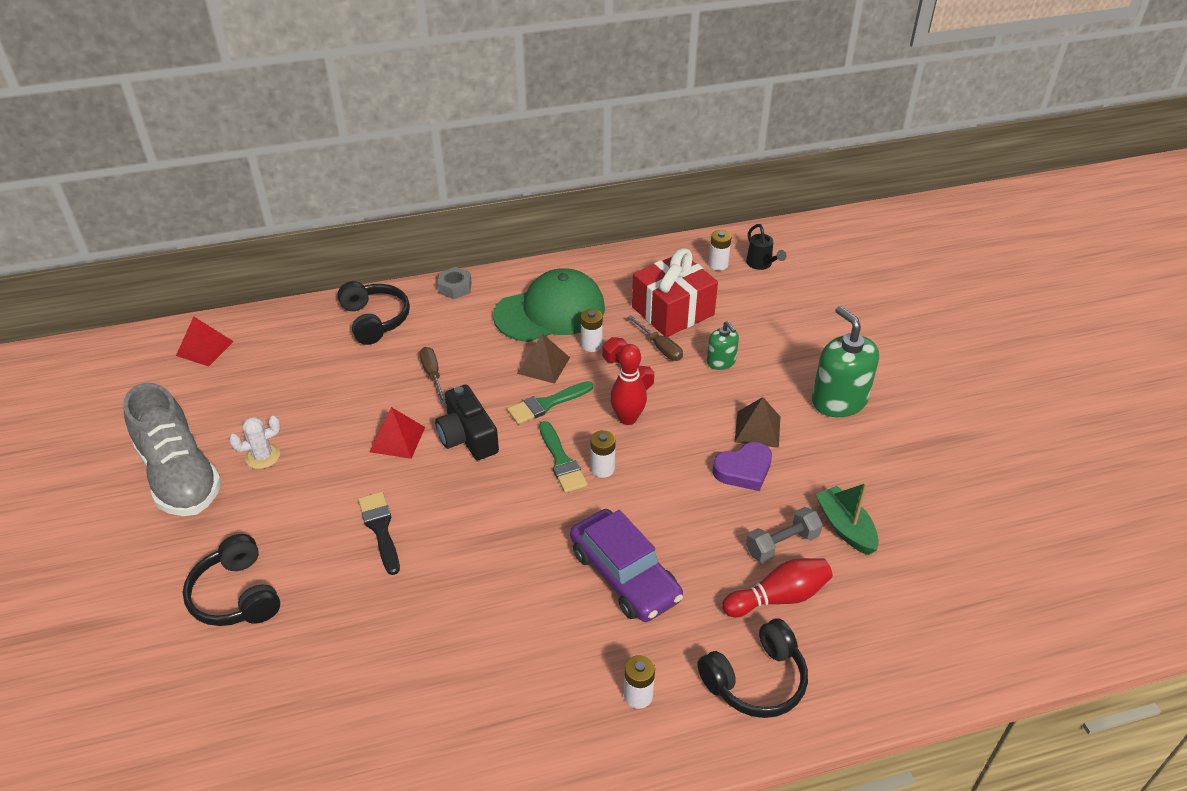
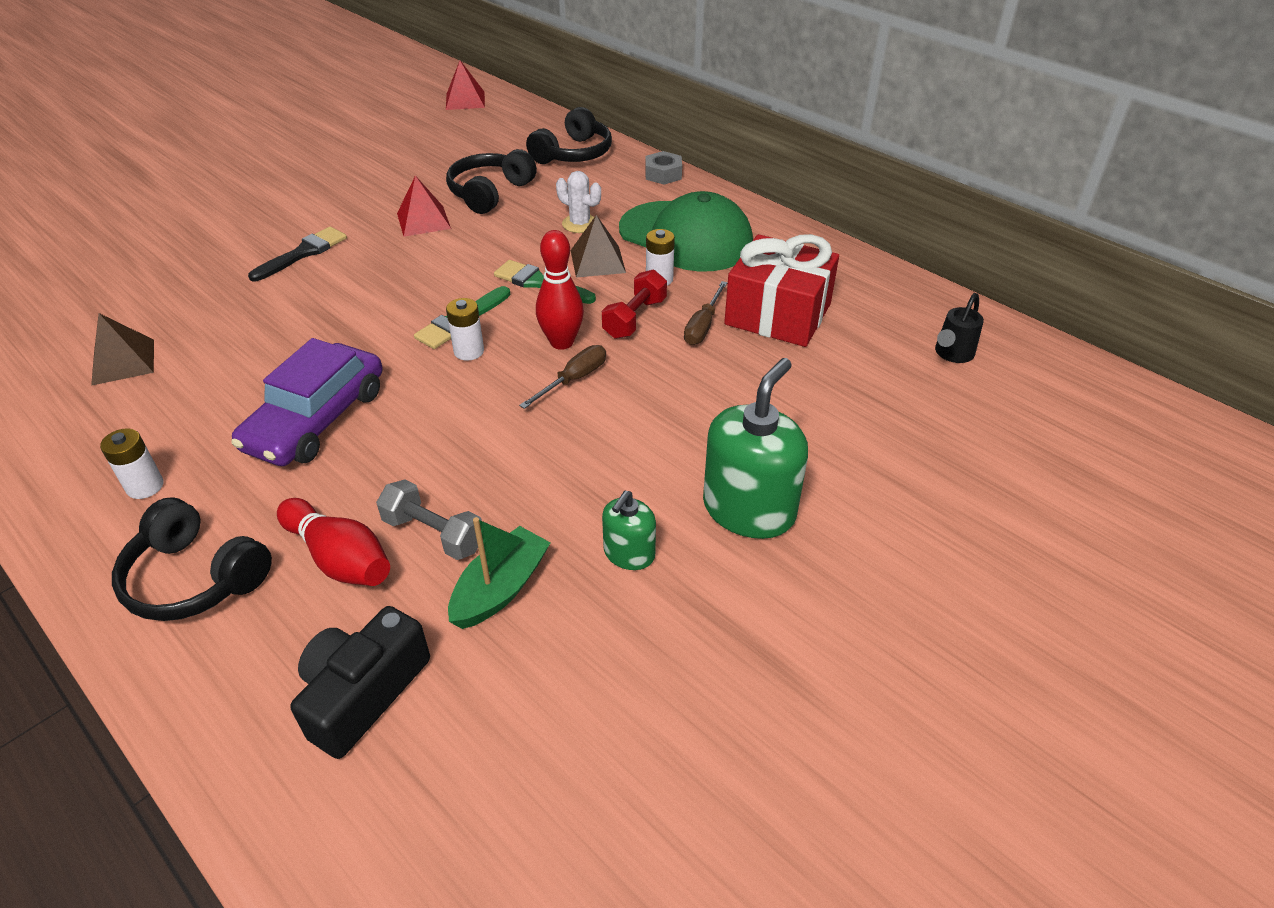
camera: 60 degrees right, 0 degrees up
grey shoe [123,383,222,516] -> none
black headphones [183,534,280,626] -> black headphones moved to [446,149,537,214]
white cactus [229,416,281,469] -> white cactus moved to [556,171,601,233]
brown screwdriver [419,347,446,404] -> brown screwdriver moved to [519,345,606,409]
black camera [435,385,499,460] -> black camera moved to [290,606,430,759]
green soap dispenser [707,321,739,370] -> green soap dispenser moved to [602,491,656,570]
white battery [709,230,732,271] -> none
purple heart [712,442,772,491] -> none
brown pyramid [735,397,780,448] -> brown pyramid moved to [91,313,154,386]

